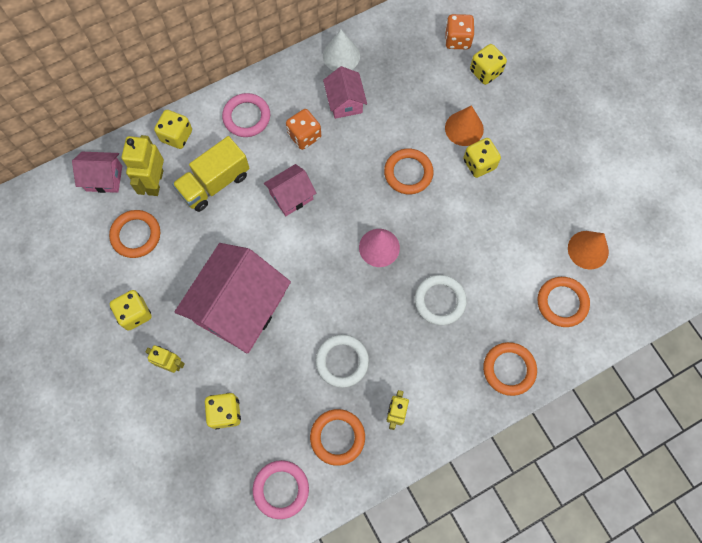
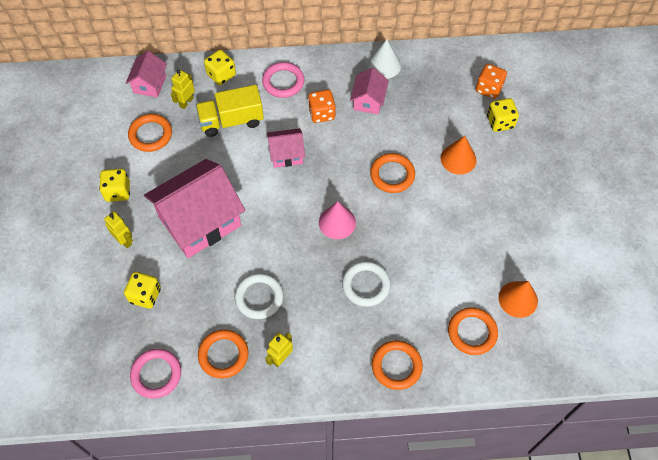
camera: 25 degrees right, 10 degrees down
pink house [72,152,122,193] -> pink house turned 75 degrees clockwise [126,51,167,98]
yellow robot [122,135,164,196] -> yellow robot [171,70,195,109], size x0.65
yellow dice [463,138,501,178] -> none

